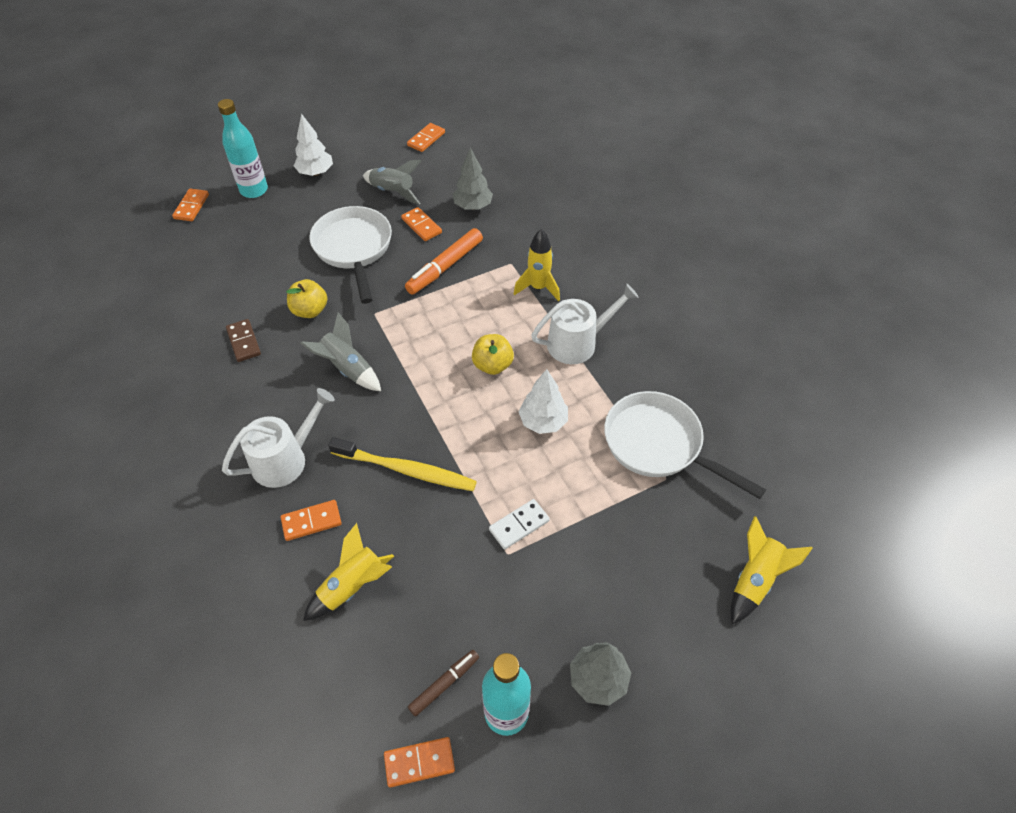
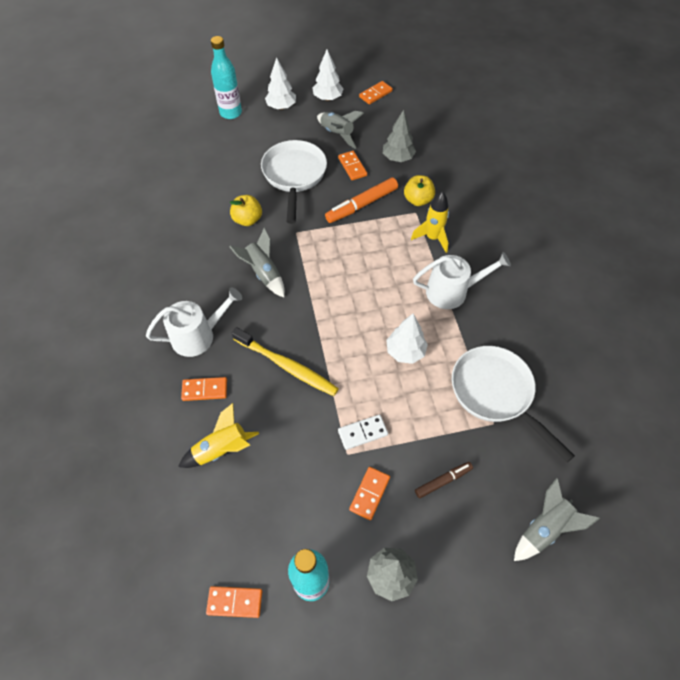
camera: 15 degrees right, 5 degrees up
orange domino [172,189,209,221] -> orange domino moved to [349,467,390,520]
brown domino [226,319,261,362] -> none
brown marker [408,650,479,717] -> brown marker moved to [415,462,473,498]
yellow apple [472,334,514,375] -> yellow apple moved to [404,175,435,206]
yellow rocket [731,516,813,624] -> grey rocket [514,478,600,561]
none -> white tree [313,49,344,101]

